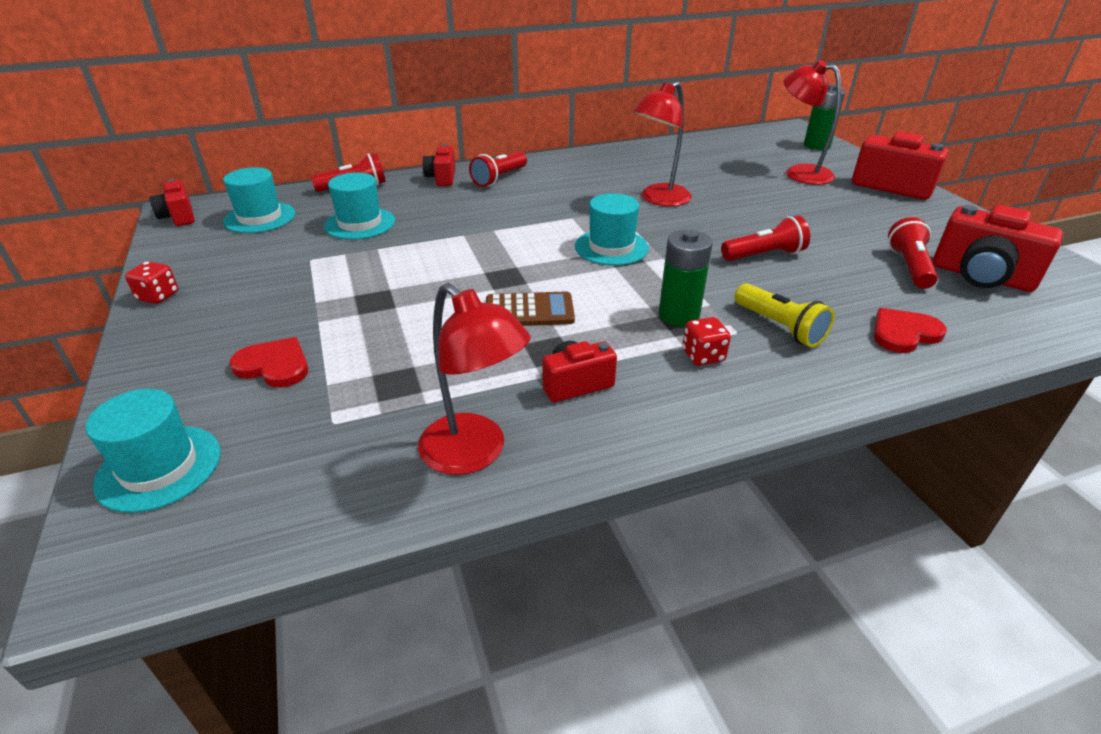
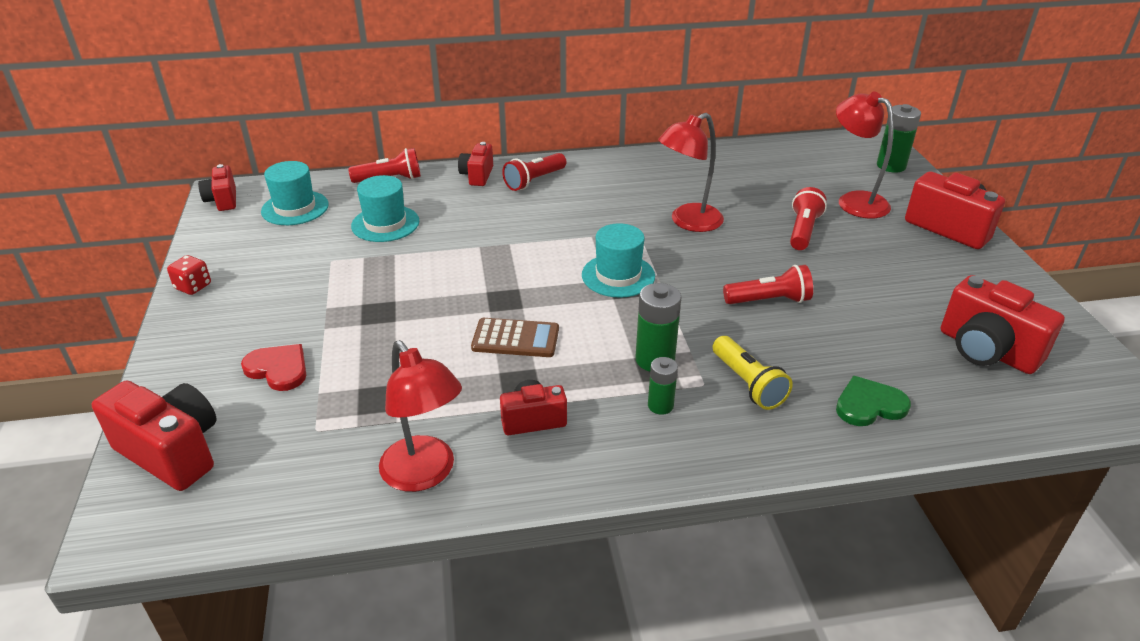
camera: 10 degrees right, 0 degrees up
turquoise hat [86,389,220,513] -> red camera [92,380,216,491]
red dice [682,317,731,366] -> green battery [648,357,678,415]
red heart [874,308,947,353] -> green heart [836,376,911,426]
red flashlight [888,217,938,289] -> red flashlight moved to [790,187,827,250]

